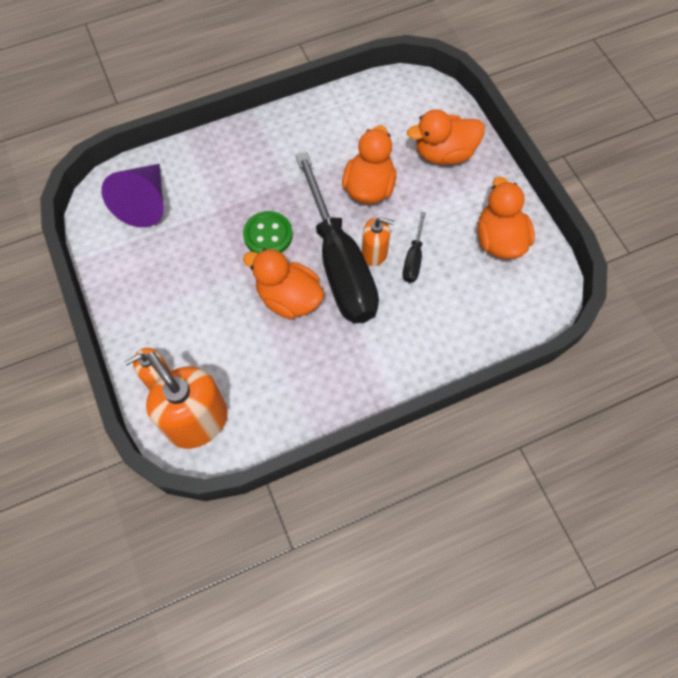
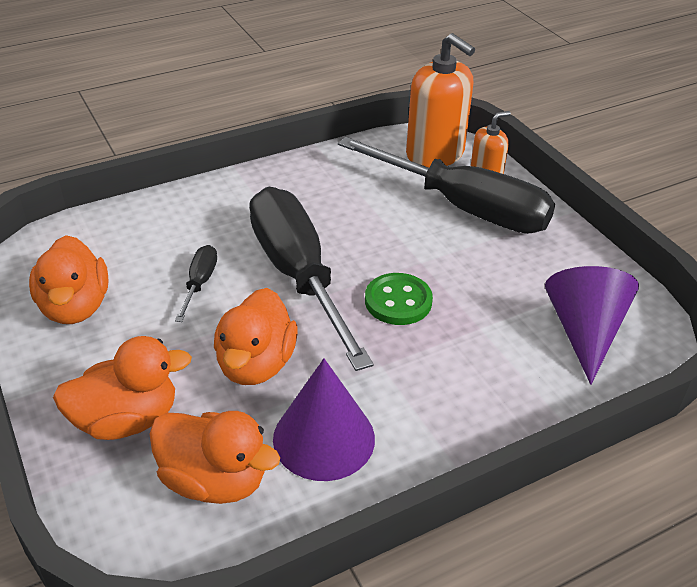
camera: 175 degrees right, 25 degrees down
orange duck [243,248,324,319] -> orange duck moved to [150,411,280,504]
orange soap dispenser [362,217,394,266] -> none
none -> purple cone [273,358,375,481]
none -> black screwdriver [338,137,555,234]

